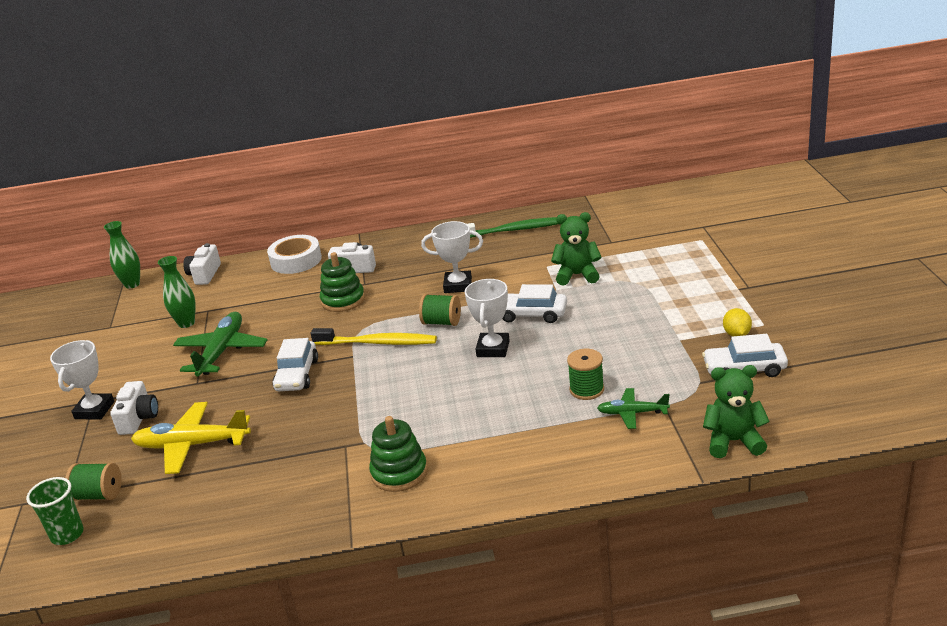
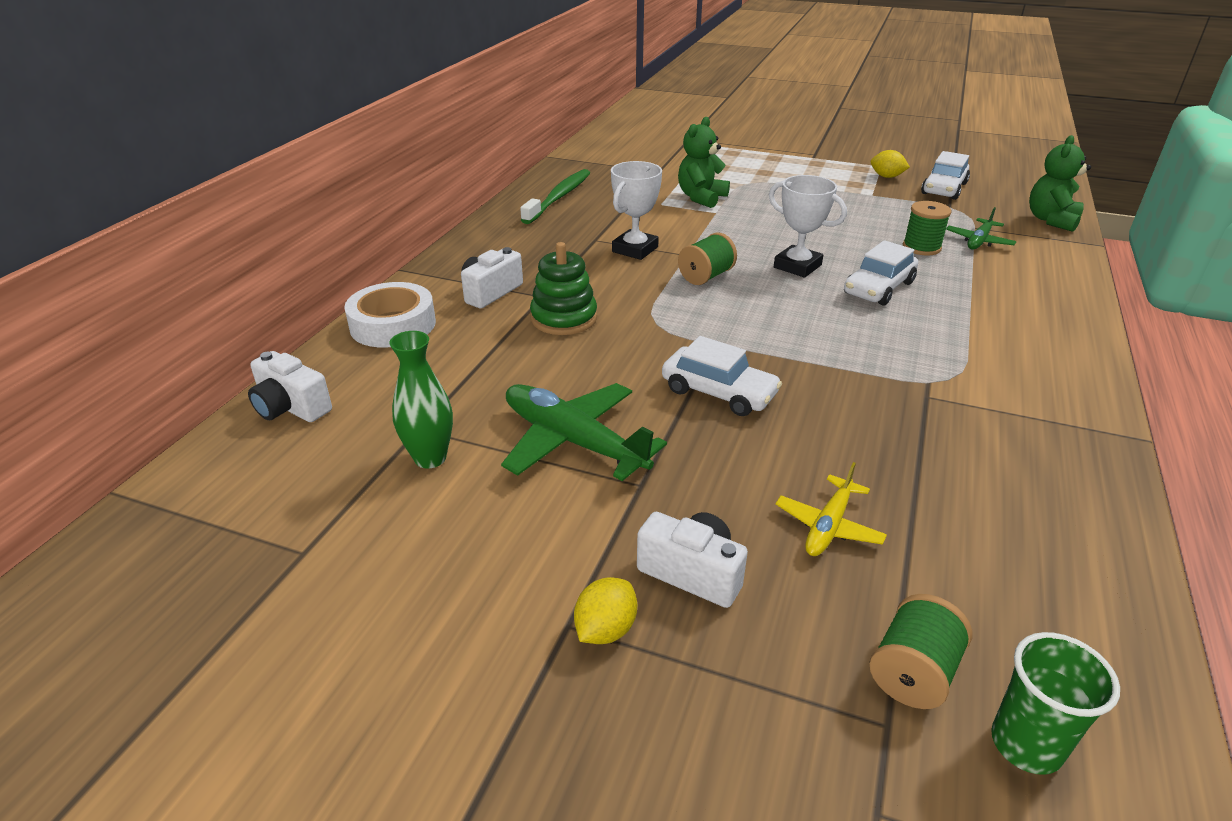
camera: 65 degrees left, 5 degrees up
white trophy [50,340,114,420] -> yellow lemon [574,577,637,644]
green vase [104,221,140,289] -> none
yellow plane [131,402,251,474] -> yellow plane [776,462,887,556], size x0.57
yellow toothbrush [311,328,437,345] -> none
green stacking toy [369,416,428,492] -> none
white car [502,284,567,323] -> white car moved to [844,240,918,306]

